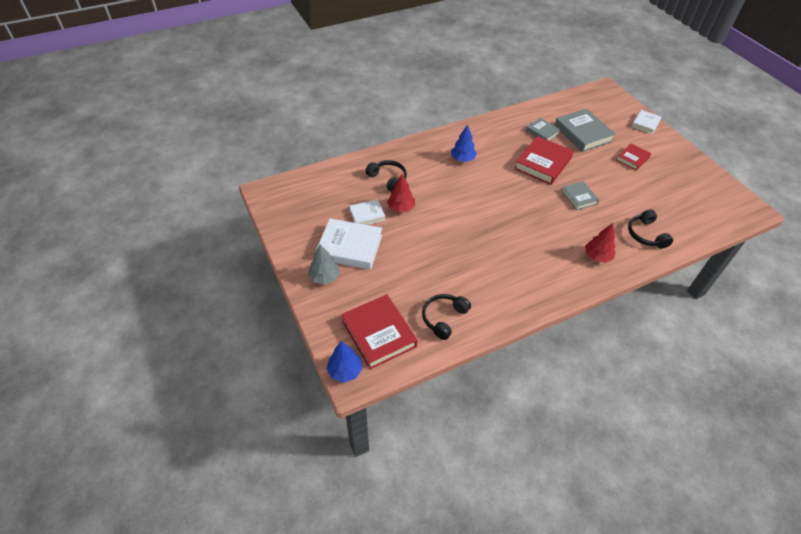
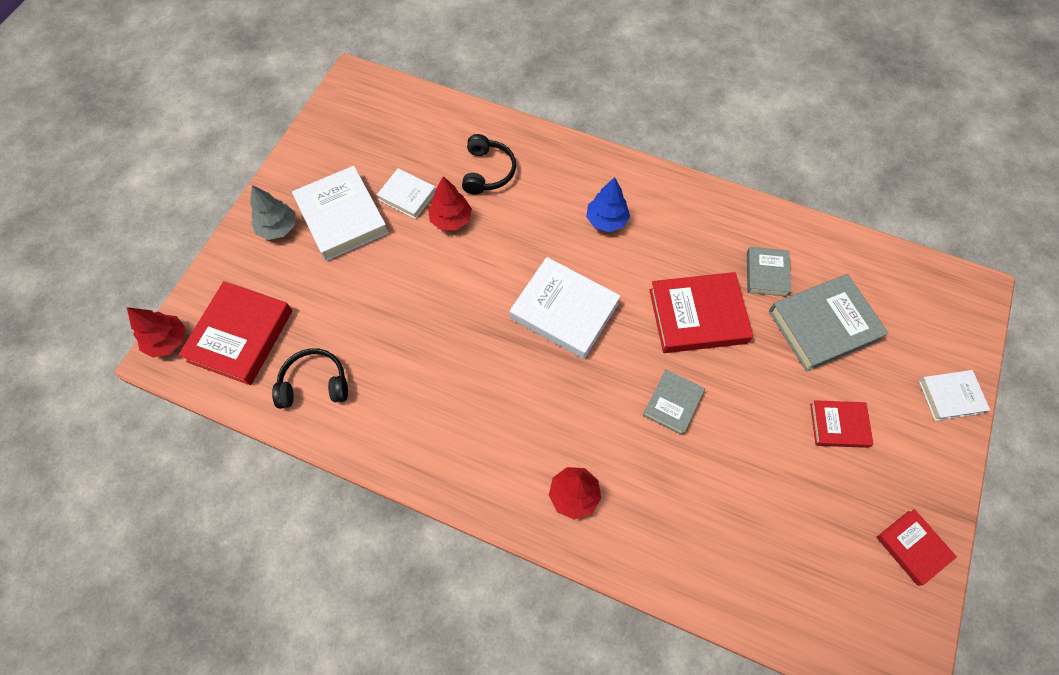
camera: 50 degrees right, 15 degrees up
blue tree [327,341,363,383] -> red tree [127,307,185,358]
grey book [554,109,616,152] -> grey book turned 45 degrees clockwise [769,274,889,372]
black headphones [628,209,673,249] -> none
none -> white book [510,257,621,359]
none -> red book [877,509,957,586]

